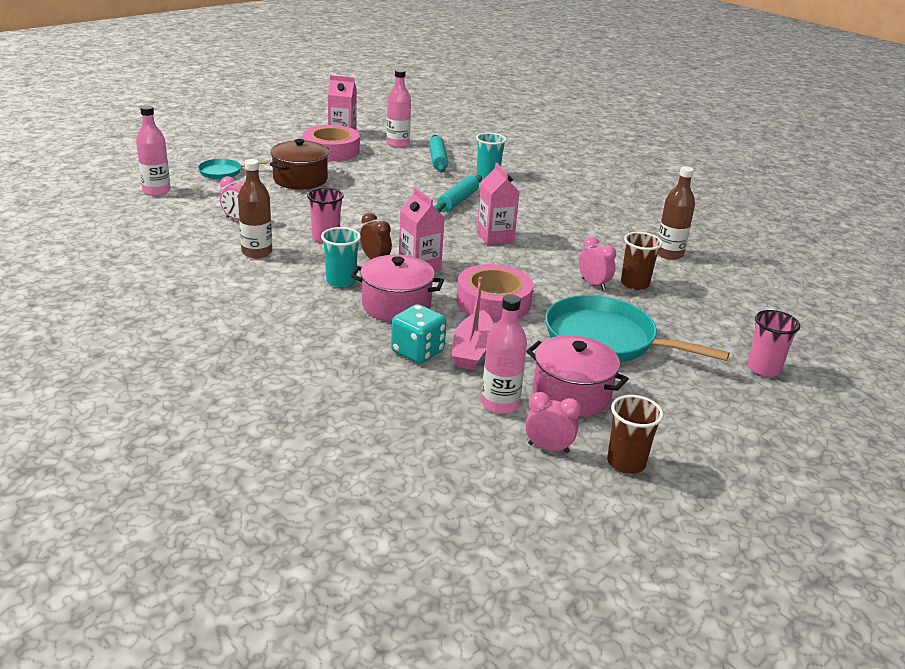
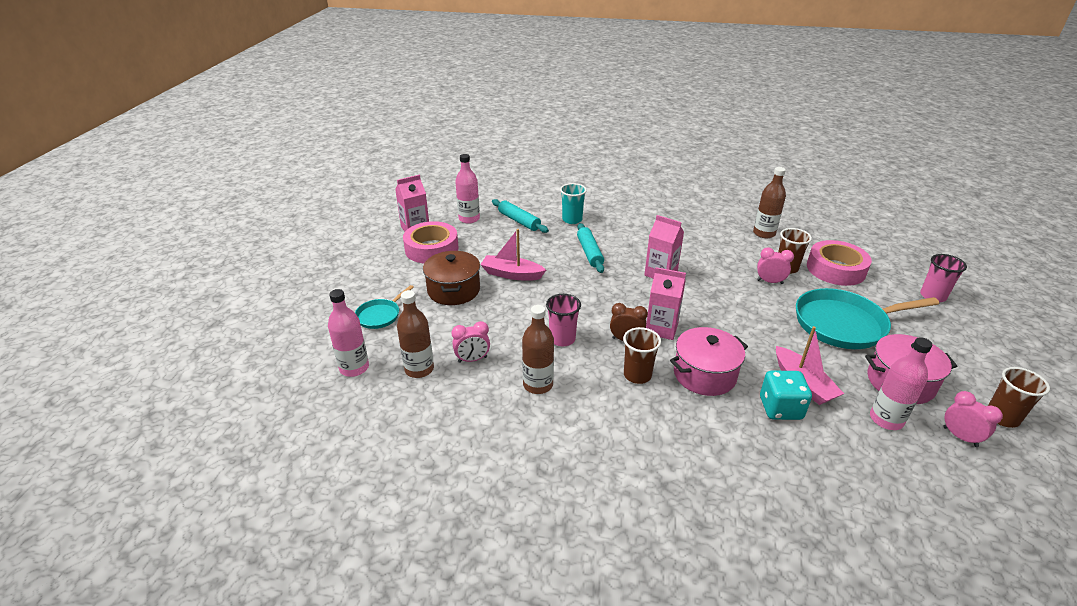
camera: 35 degrees left, 5 degrees up
turquoise cup [321,227,361,287] -> brown cup [623,327,661,384]
pink tape [456,264,533,322] -> pink tape moved to [807,240,872,286]
pink clock [525,392,581,453] -> pink clock turned 75 degrees clockwise [943,391,1003,447]
none -> brown bottle [397,290,434,378]
none -> pink boat [480,229,546,280]

